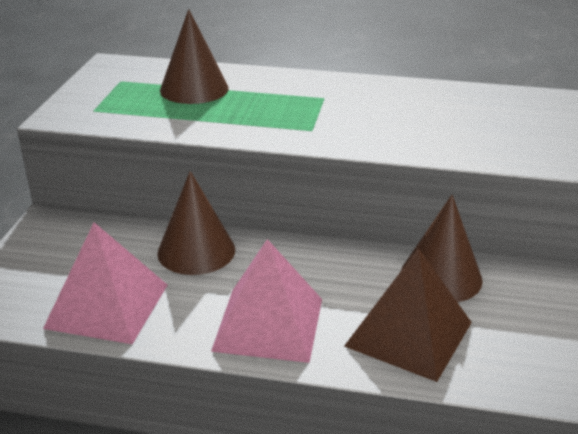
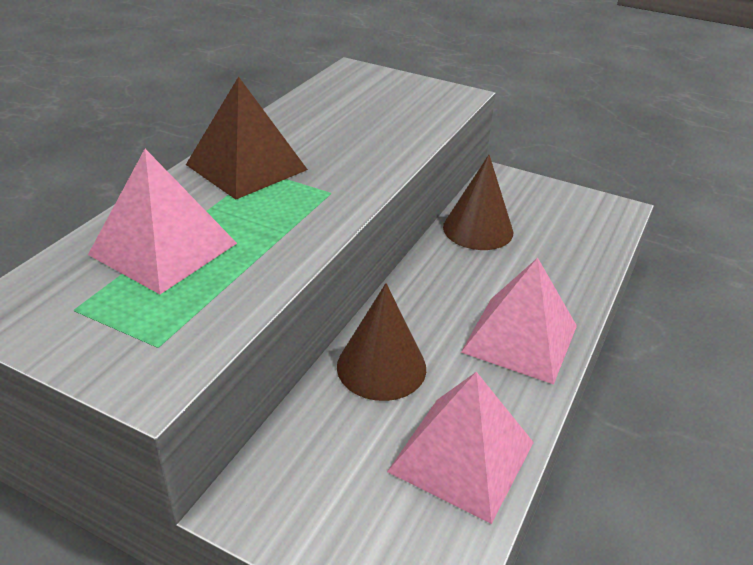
camera: 75 degrees left, 5 degrees up
brown cone [160,9,229,104] -> pink pyramid [88,149,237,294]
brown pyramid [344,248,472,382] -> brown pyramid moved to [186,76,308,200]

